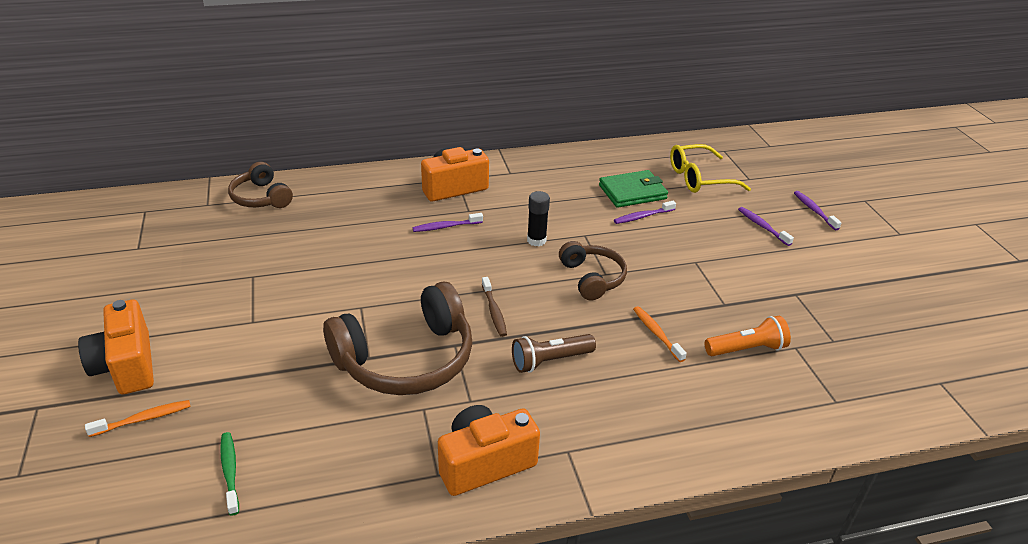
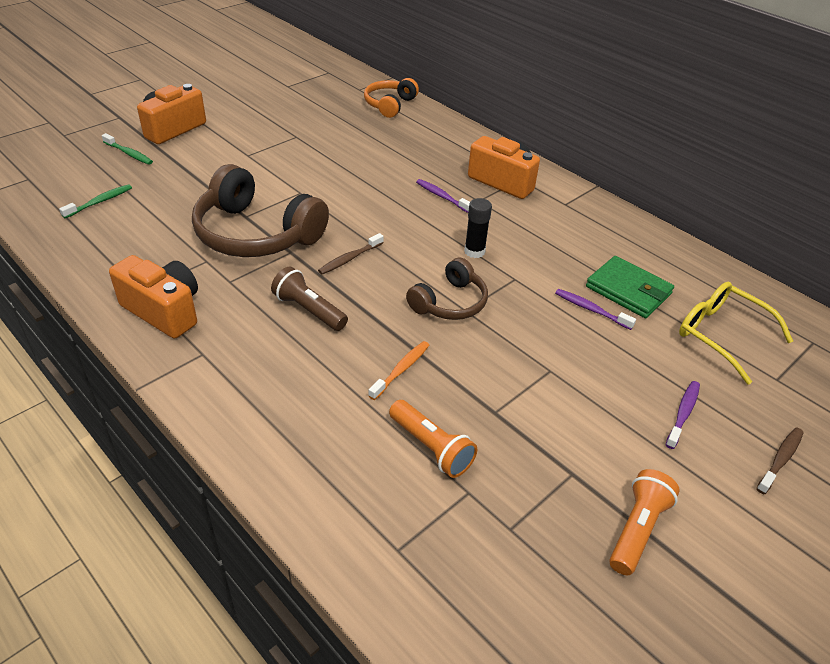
camera: 60 degrees right, 5 degrees up
orange toothbrush [85,400,191,437] -> green toothbrush [102,133,153,165]
brown headphones [228,162,293,208] -> orange headphones [364,78,419,118]
purple toothbrush [794,191,842,230] -> brown toothbrush [756,427,804,494]
none -> orange flashlight [609,469,680,575]

